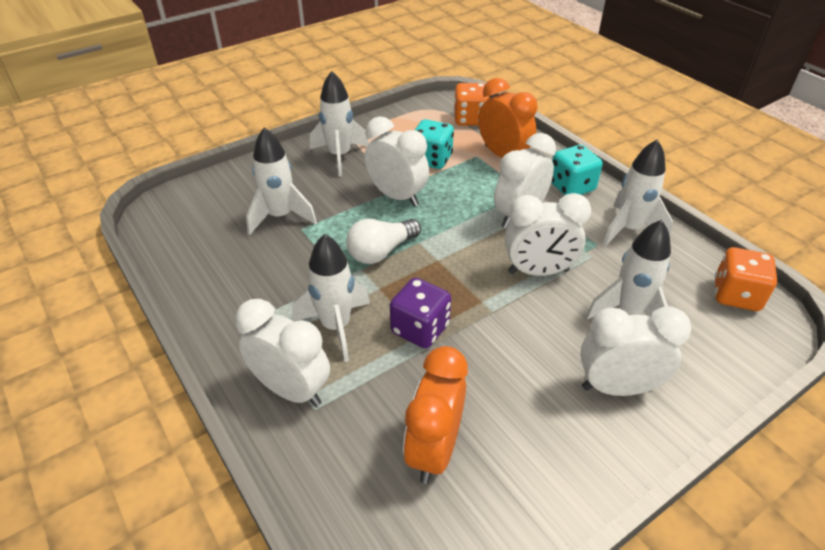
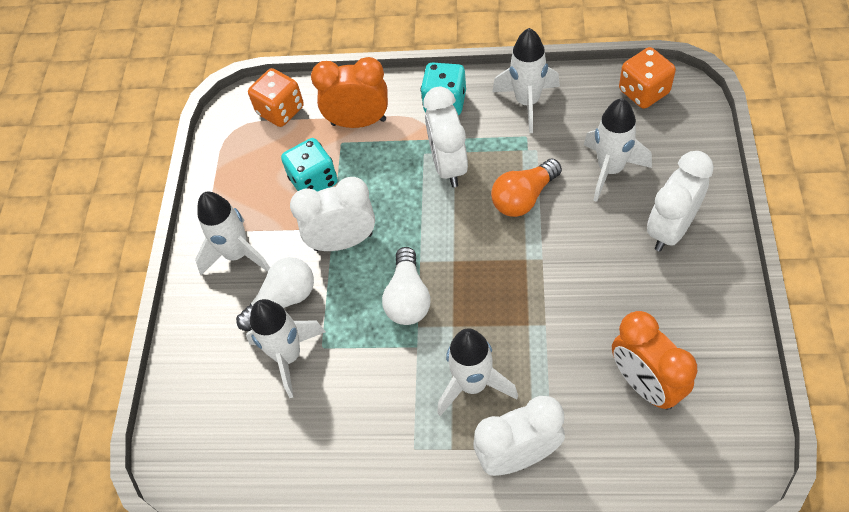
camera: 45 degrees left, 15 degrees up
purple dice [390,277,451,349] -> none
white clock [505,193,591,276] -> orange light bulb [491,159,562,217]
none -> white light bulb [236,257,314,331]

